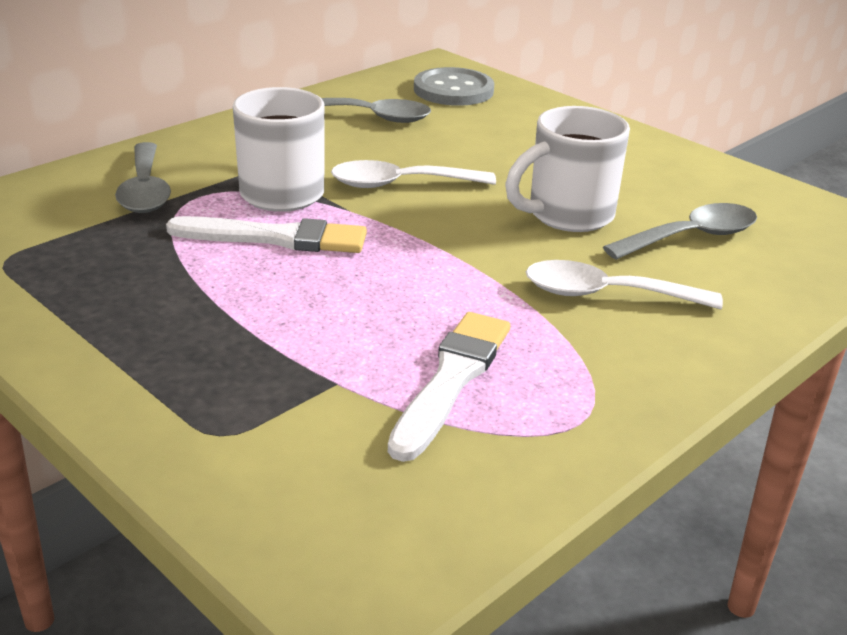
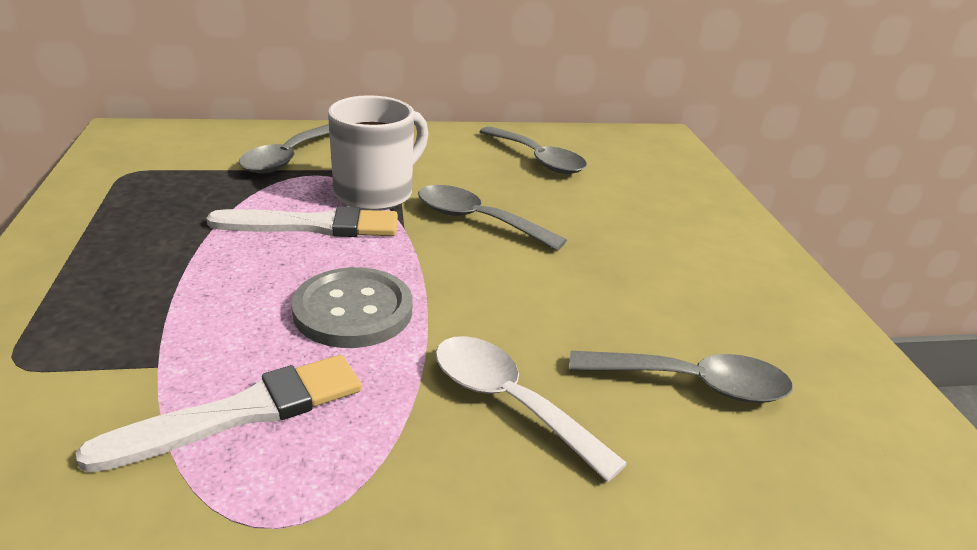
camera: 35 degrees right, 0 degrees up
white brush [166,216,367,253] -> white brush turned 45 degrees counterclockwise [206,207,398,237]
white spoon [331,160,496,188] -> grey spoon [418,185,567,251]
grey button [414,67,494,106] -> grey button moved to [291,267,412,348]
white mug [505,106,630,232] -> none

